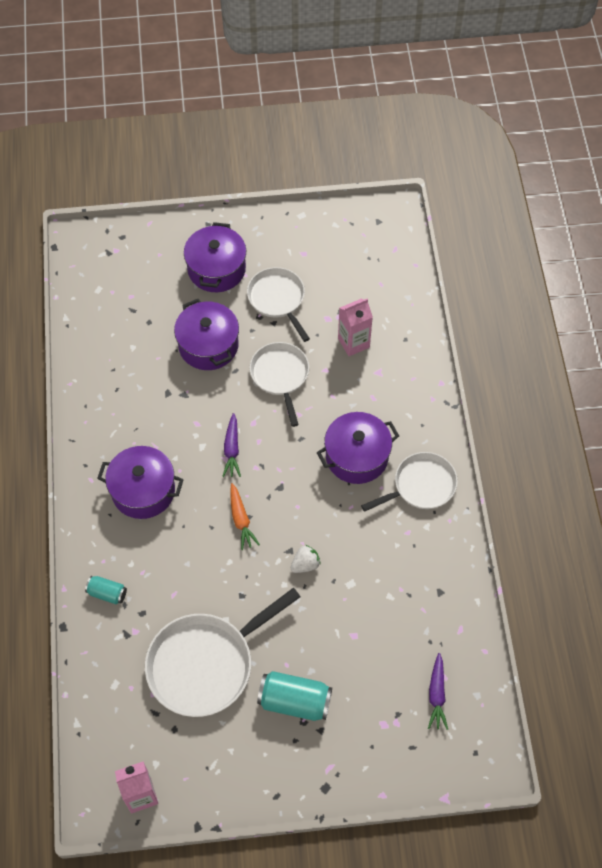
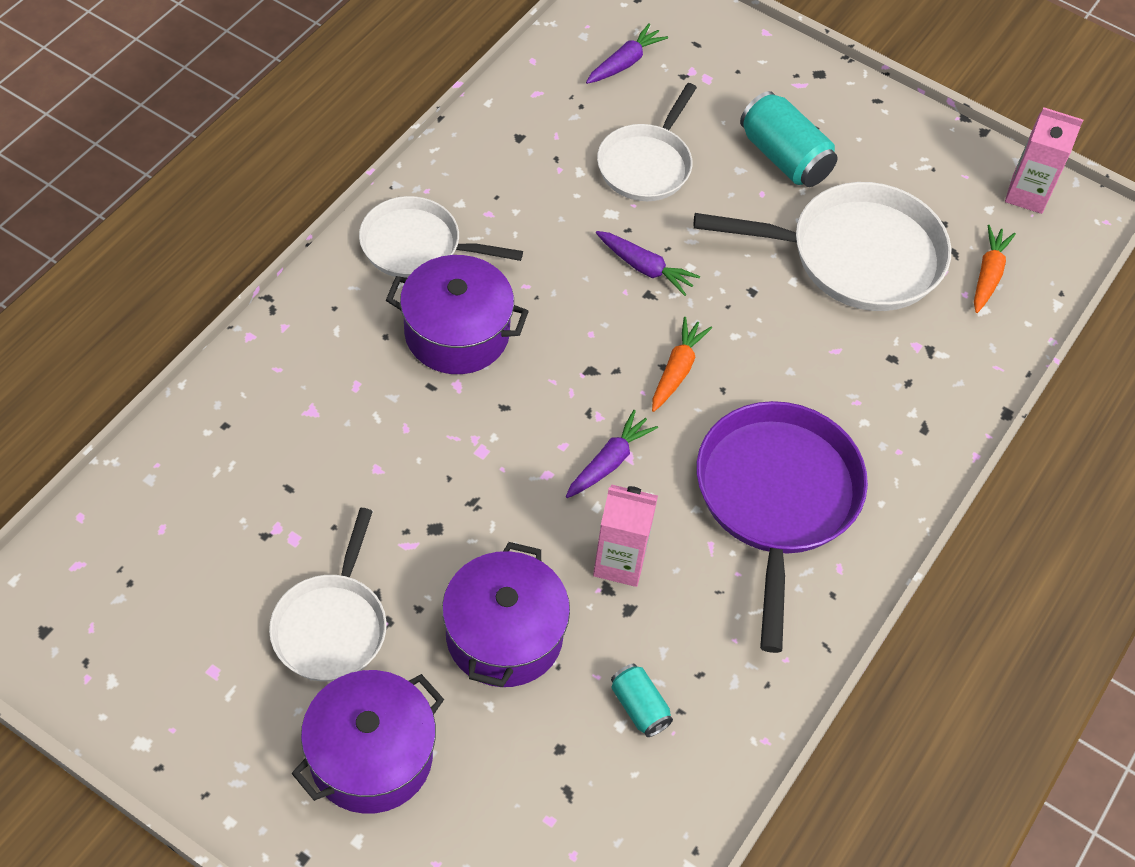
camera: 145 degrees left, 5 degrees down
turquoise can [85,576,127,604] -> turquoise can moved to [611,664,673,737]
purple pot [97,446,184,519] -> purple pan [697,401,868,653]
white pan [250,342,309,427] -> white pan moved to [597,83,697,201]
white strawberry [291,545,321,573] -> purple carrot [596,231,700,296]
pink carton [338,298,373,356] -> pink carton moved to [593,485,658,587]
none -> orange carrot [974,225,1016,313]

